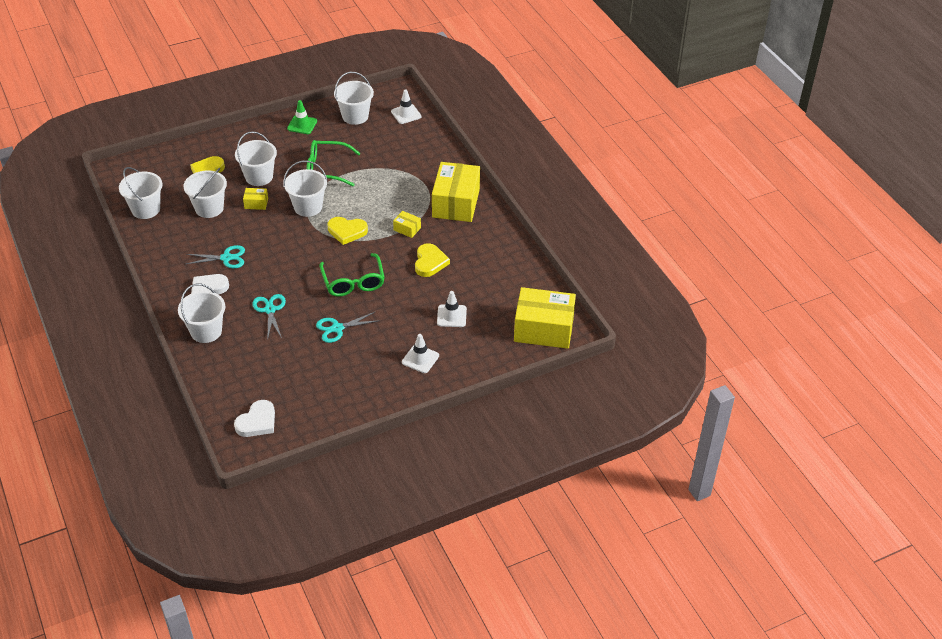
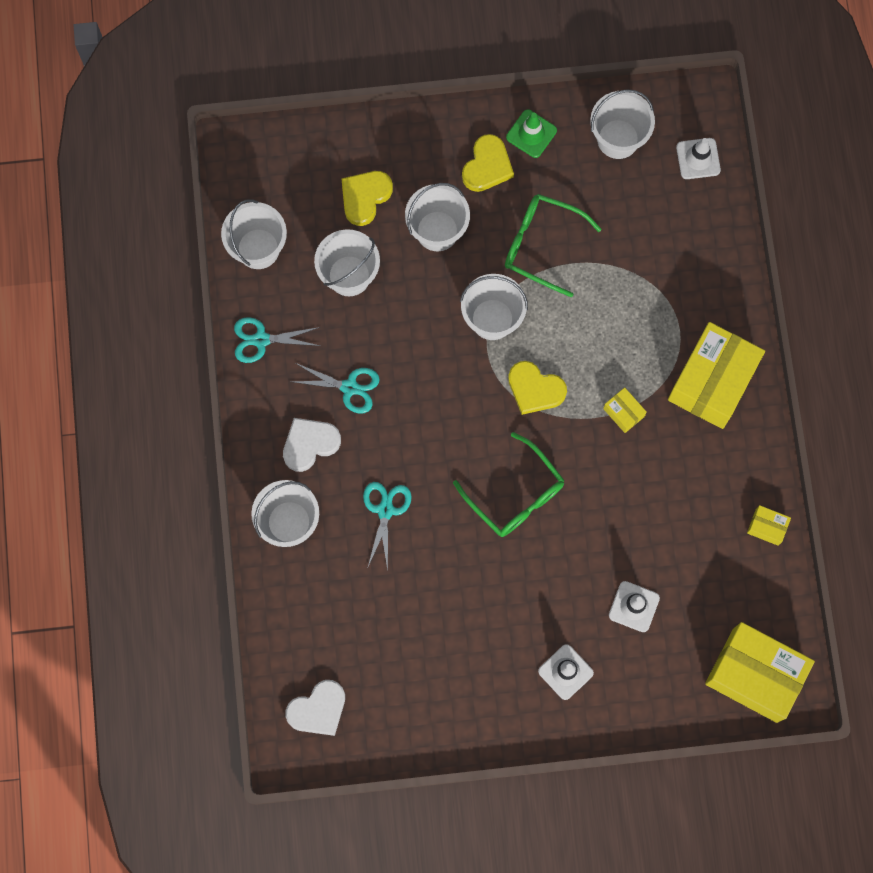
camera: 20 degrees right, 30 degrees up
yellow box [243,188,268,210] -> yellow box moved to [747,505,791,546]
turquoise scissors [316,312,380,343] -> turquoise scissors moved to [234,317,320,363]
green glasses [319,253,385,297] -> green glasses turned 45 degrees counterclockwise [453,432,565,537]
yellow heart [415,243,450,277] -> yellow heart moved to [462,134,514,192]

